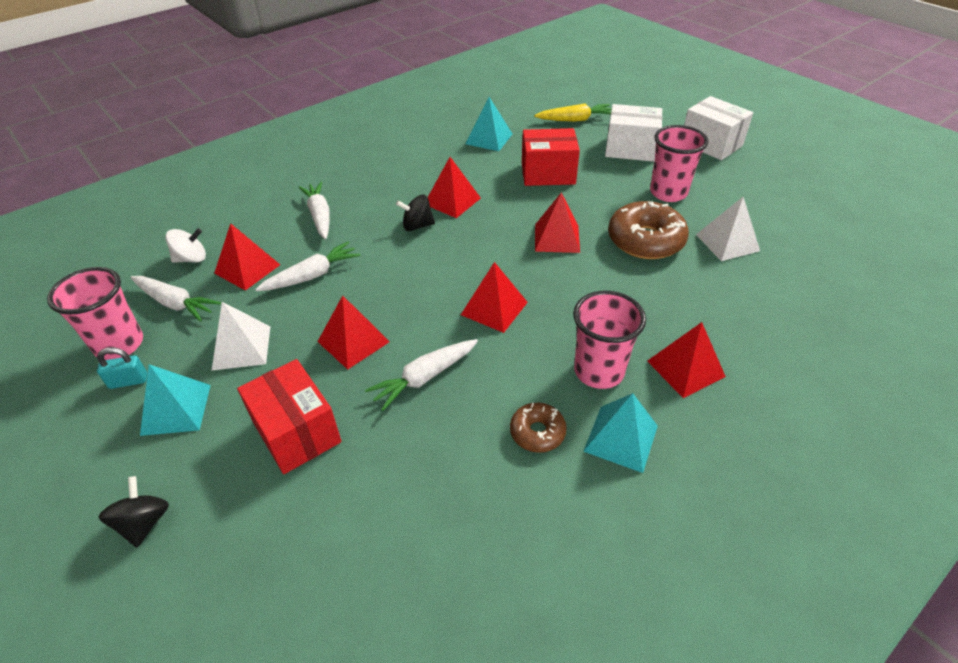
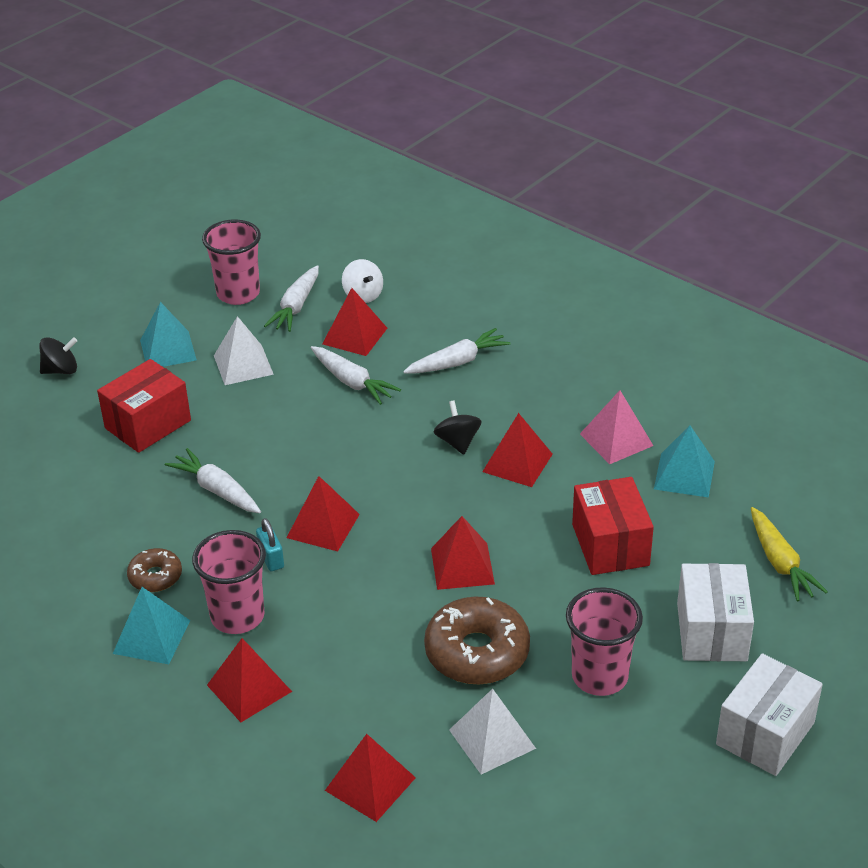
camera: 80 degrees right, 5 degrees down
turquoise padlock [97,347,147,389] -> turquoise padlock moved to [256,518,284,571]
red pyramid [317,295,390,370] -> red pyramid moved to [325,734,416,822]
none -> pink pyramid [580,390,653,464]

